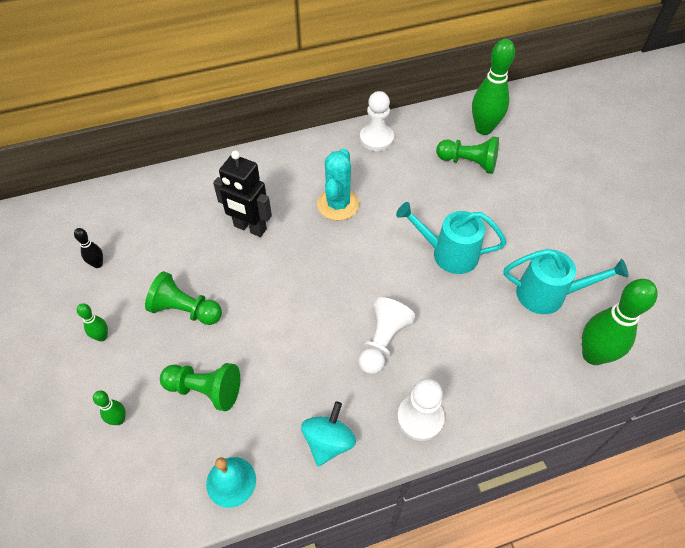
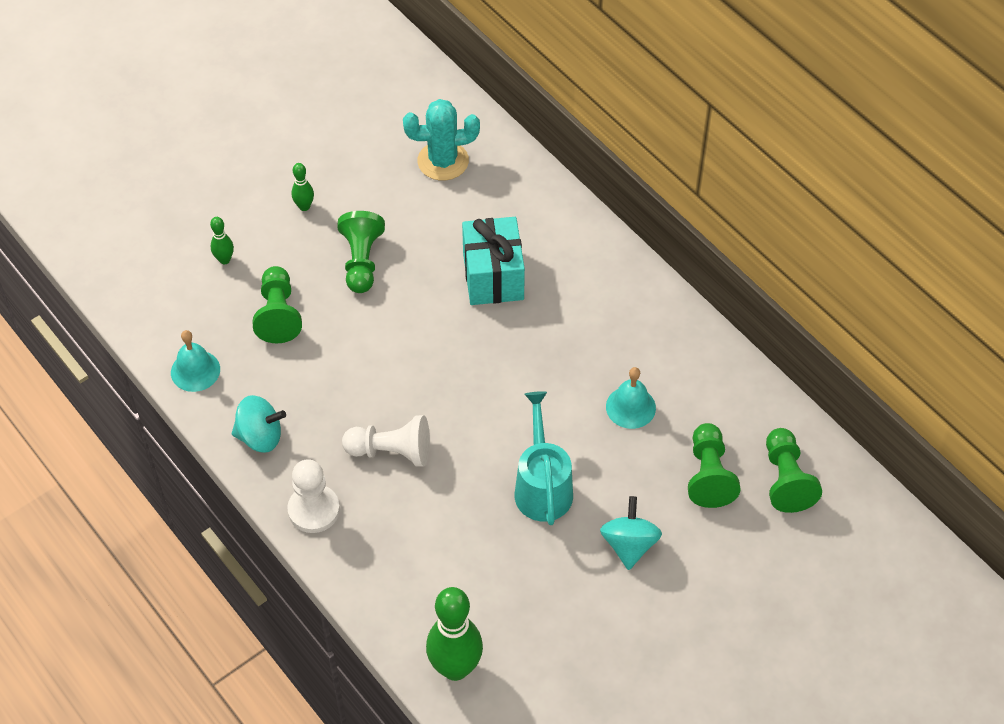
camera: 70 degrees right, 0 degrees up
black bowling pin [74,228,103,268] -> none
black robot [213,151,272,237] -> turquoise gift [462,217,525,305]
turquoise cactus [317,148,359,221] -> turquoise cactus moved to [403,99,480,181]
white pawn [360,91,394,151] -> none
green bowling pin [472,39,515,135] -> green pawn [766,428,822,513]
turquoise watering can [504,249,629,314] -> none
none -> turquoise spinning top [600,496,662,570]
none -> turquoise bell [606,367,656,429]

